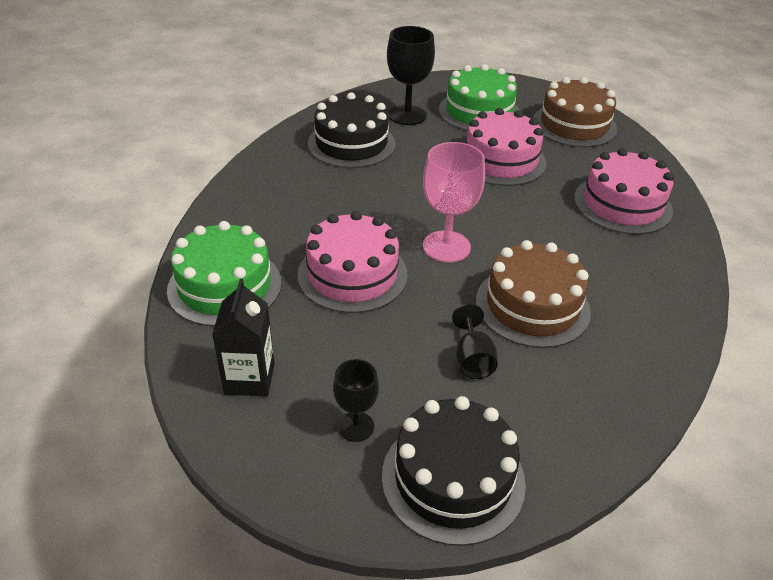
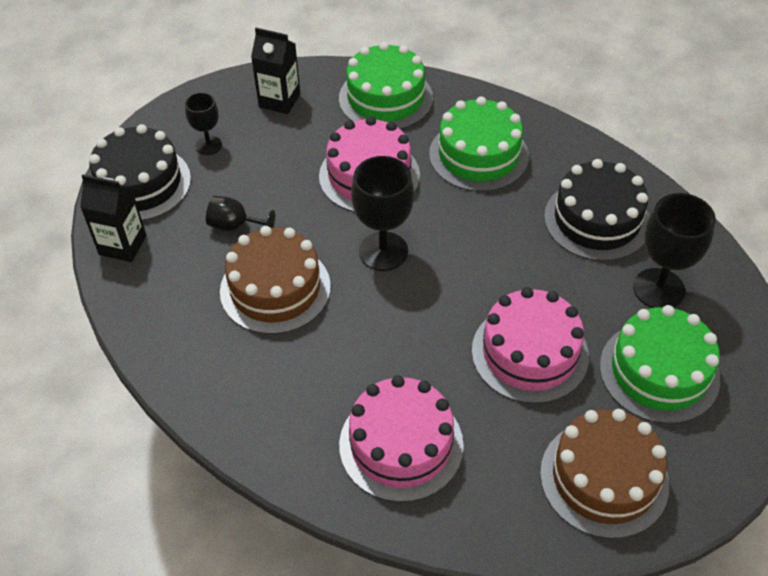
camera: 110 degrees right, 10 degrees up
pink goblet [423,142,485,263] -> black goblet [351,156,414,271]
none -> black carton [80,174,147,262]
none -> green cake [429,96,529,192]

